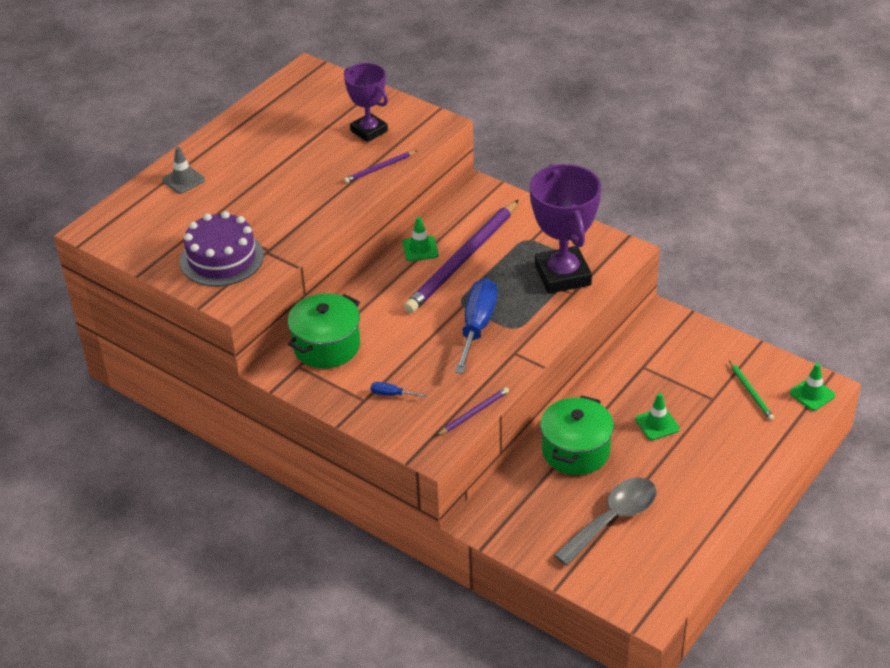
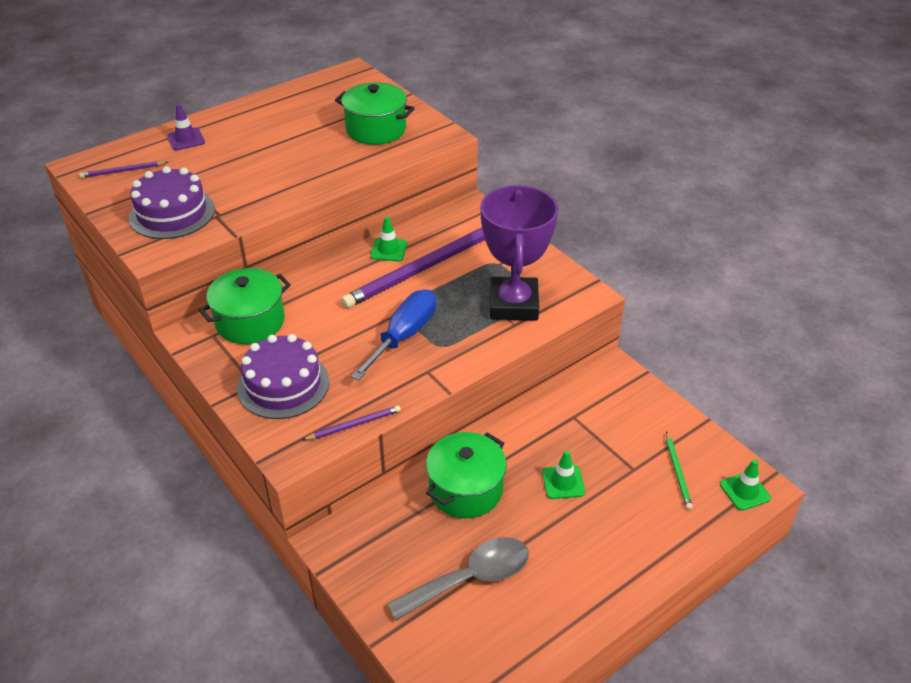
camera: 15 degrees right, 0 degrees up
grey traffic cone [162,147,205,194] -> purple traffic cone [167,104,205,150]
purple trophy [344,63,388,142] -> green pot [335,82,415,145]
purple pencil [344,150,418,183] -> purple pencil moved to [79,161,168,178]
blue screwdriver [371,382,426,397] -> purple cake [237,334,330,419]

